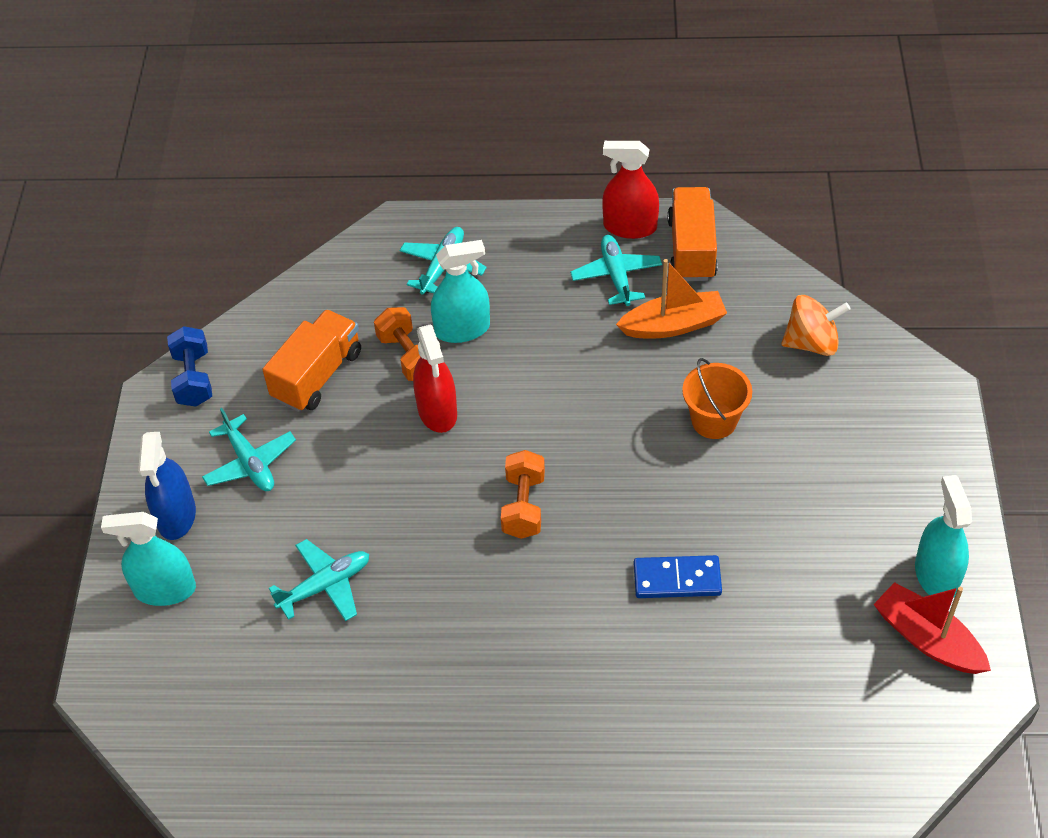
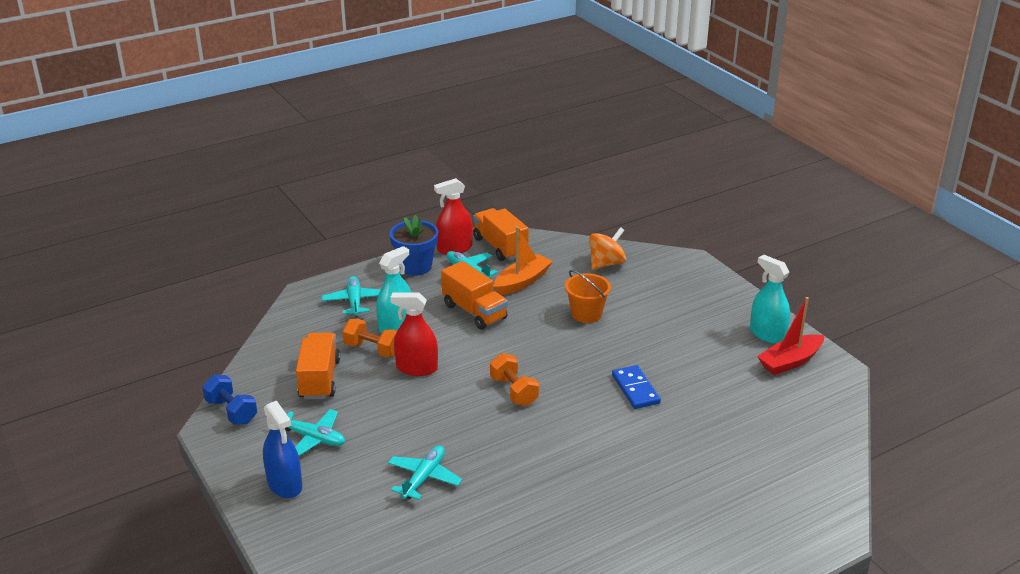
camera: 35 degrees left, 20 degrees down
turquoise spray bottle [101,512,196,606] -> none
red spray bottle [413,324,457,433] -> red spray bottle turned 150 degrees clockwise [390,292,438,376]
blue domino [634,555,722,598] -> blue domino turned 75 degrees counterclockwise [612,365,661,409]
red boat [873,582,991,674] -> red boat turned 45 degrees counterclockwise [757,297,824,375]
none -> blue flower pot [389,215,439,276]
none -> orange truck [441,261,508,330]

